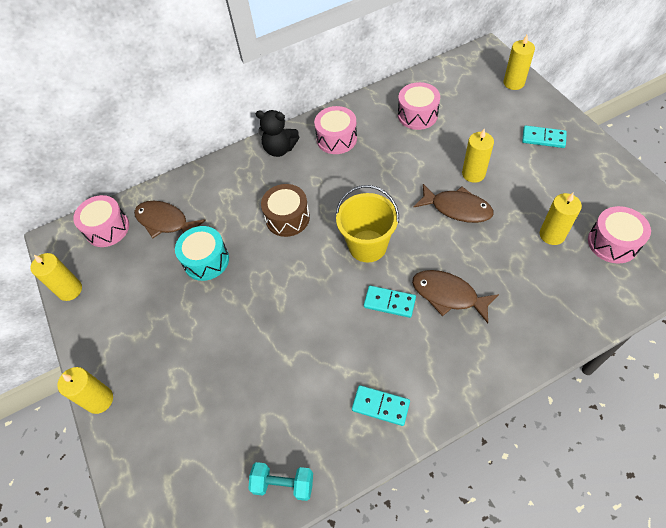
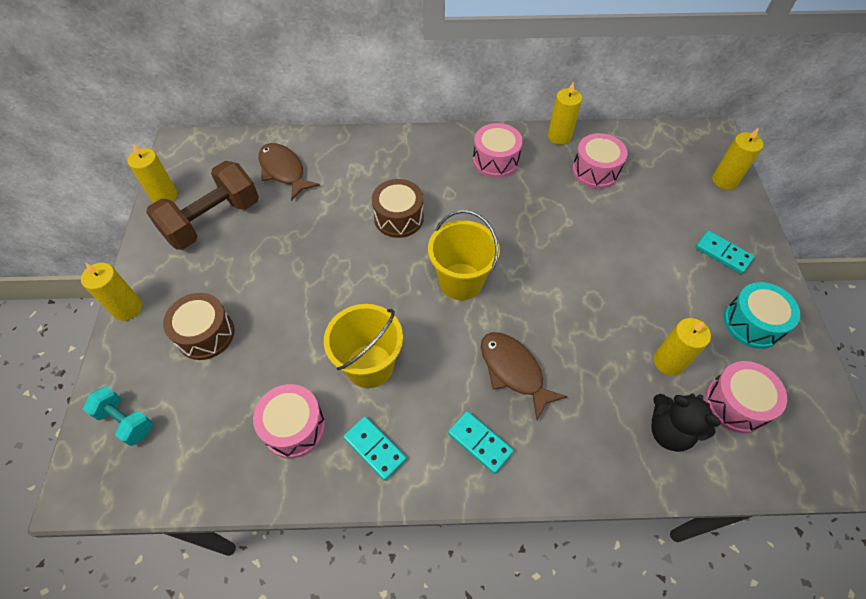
camera: 20 degrees right, 0 degrees up
pink drum [73,195,129,247] -> pink drum moved to [253,384,325,458]
turquoise drum [175,226,229,281] -> turquoise drum moved to [724,282,800,349]
turquoise dumbbell [248,462,313,501] -> turquoise dumbbell moved to [83,386,153,446]
black teddy bear [256,110,299,157] -> black teddy bear moved to [651,394,721,452]
turquoise domino [364,286,416,318] -> turquoise domino moved to [448,411,514,474]
brown fish [413,184,494,223] -> none
yellow candle [462,129,494,183] -> yellow candle moved to [548,83,582,145]
none -> brown dumbbell [146,161,259,250]
none -> brown drum [163,293,235,360]
none -> yellow bucket [324,304,403,388]

